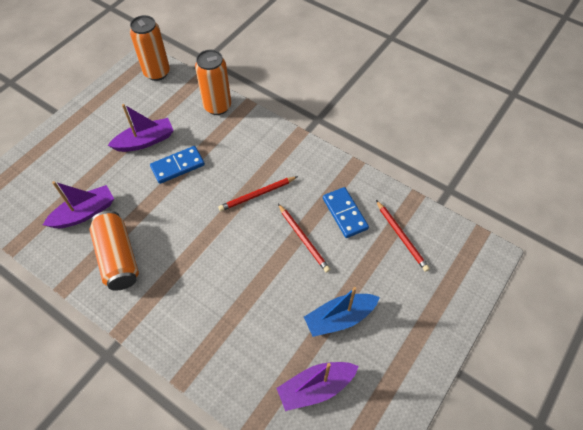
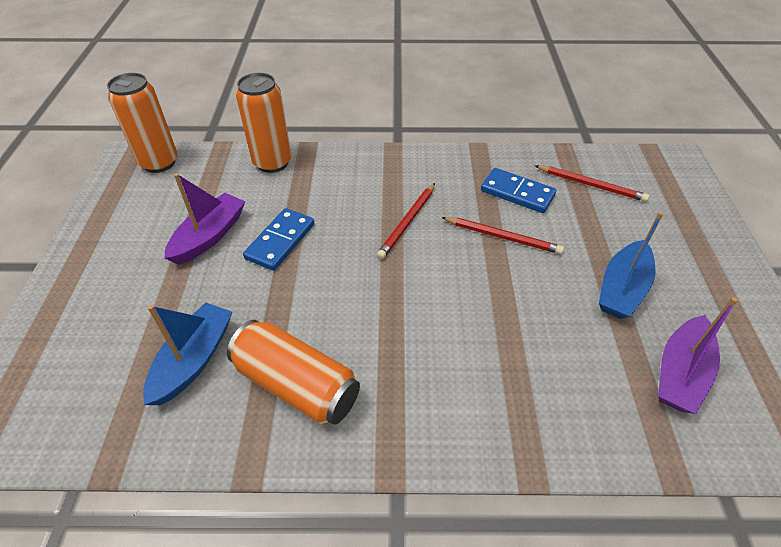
camera: 35 degrees left, 10 degrees down
purple boat [43,181,114,228] -> blue boat [143,302,233,405]

